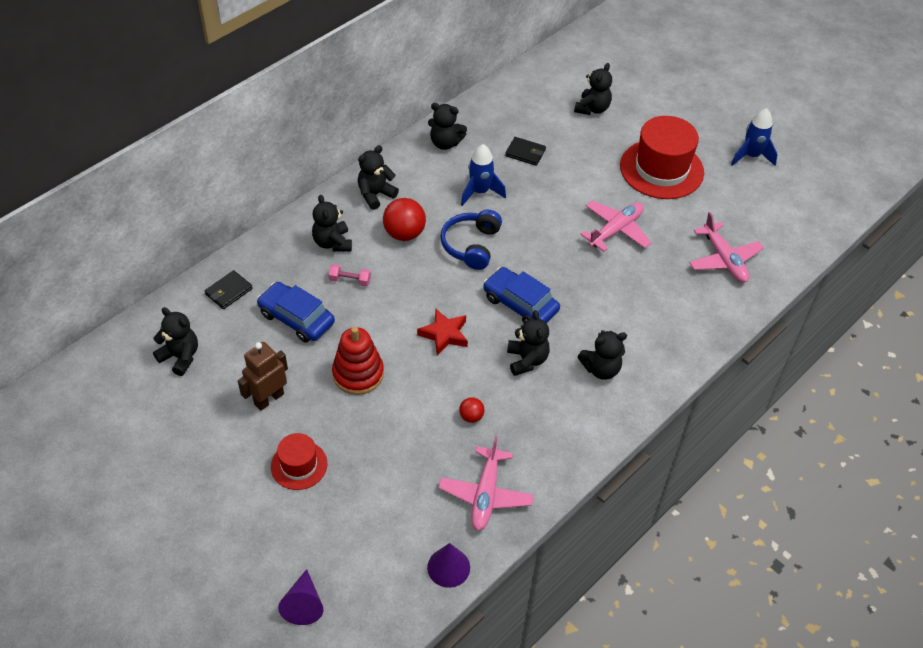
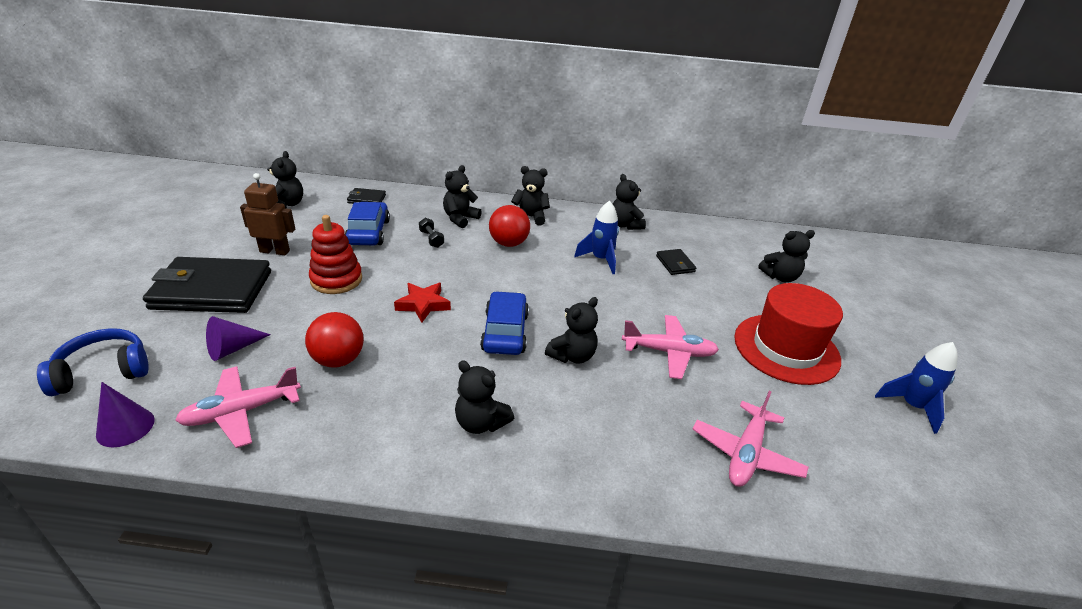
camera: 50 degrees right, 15 degrees down
red hat [271,433,328,490] -> black wallet [143,257,271,313]
purple cone [278,569,323,625] -> purple cone moved to [206,316,271,361]
pink dumbbell [328,264,371,287] -> black dumbbell [419,218,444,248]
blue headphones [440,209,502,270] -> blue headphones moved to [37,328,149,396]
red ball [459,397,485,423] -> red ball [305,312,364,367], size x1.92
black teddy bear [507,310,550,376] -> black teddy bear moved to [545,297,598,363]

